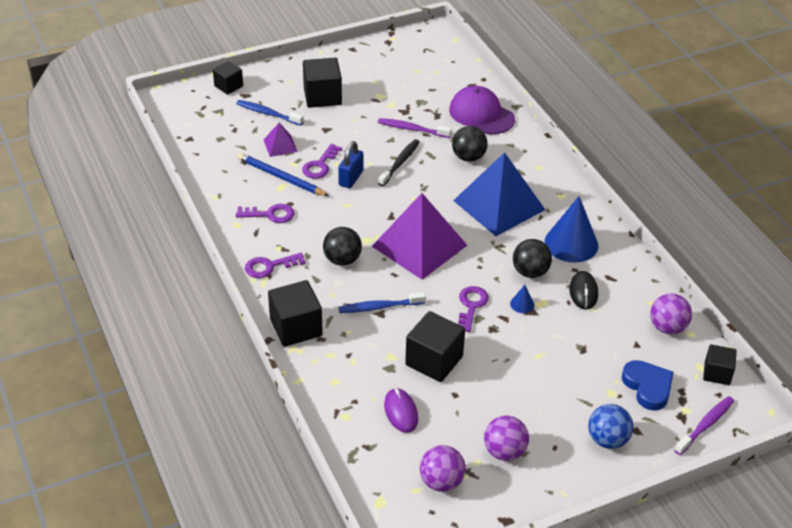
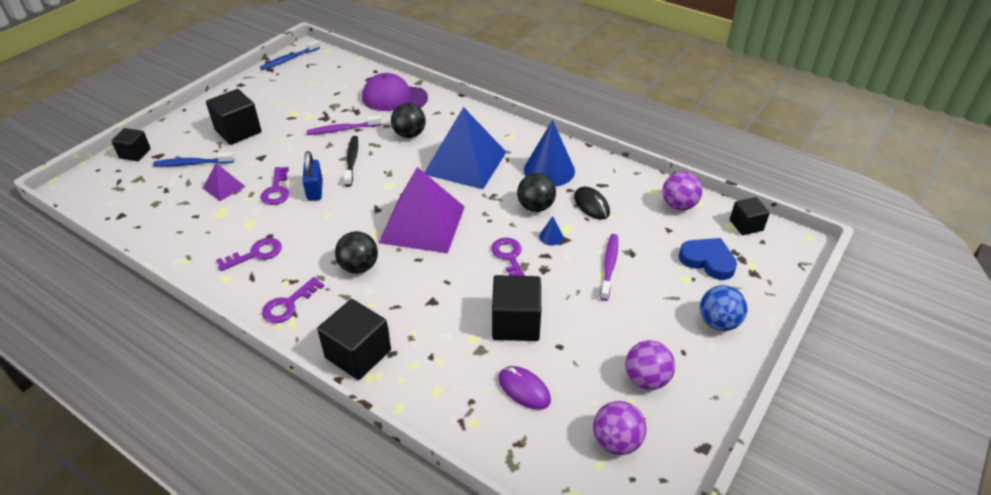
camera: 30 degrees left, 0 degrees up
blue pencil [237,153,329,196] -> none
blue toothbrush [339,292,426,313] -> blue toothbrush moved to [260,40,320,70]
purple toothbrush [674,396,734,455] -> purple toothbrush moved to [600,234,618,301]

